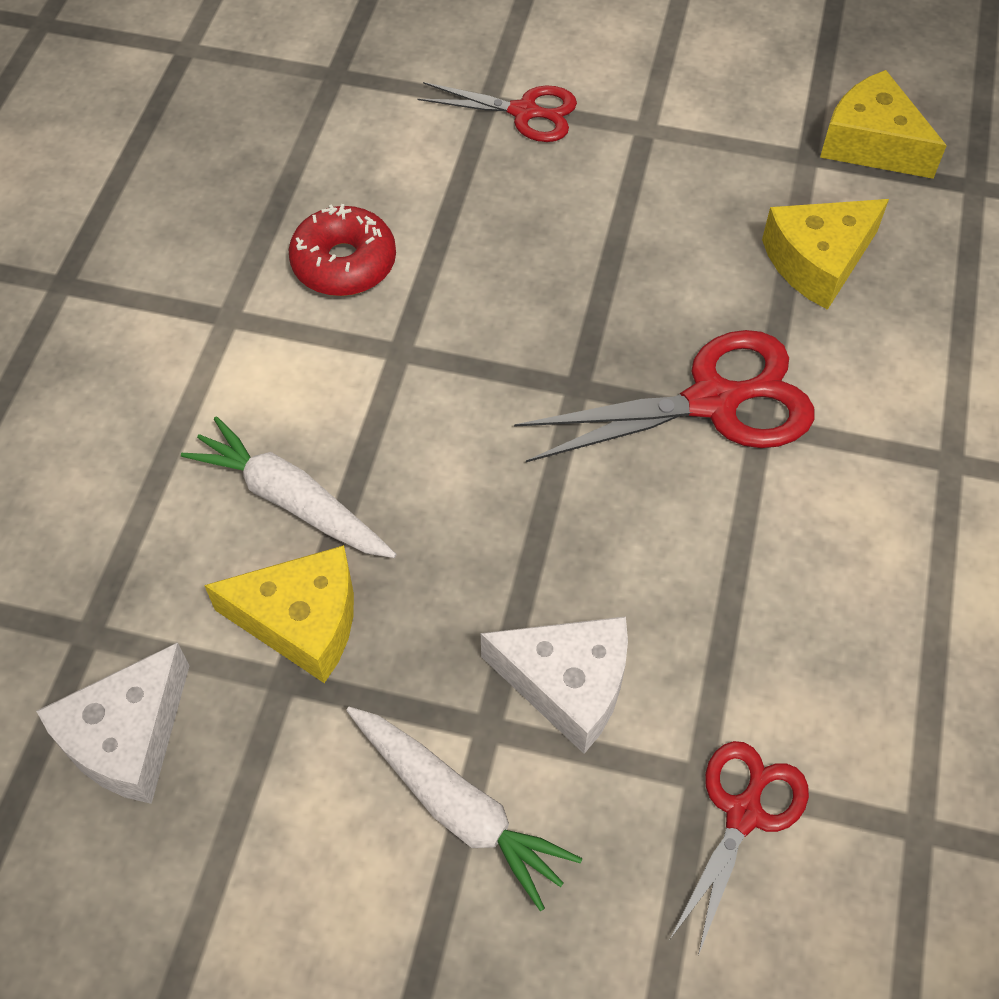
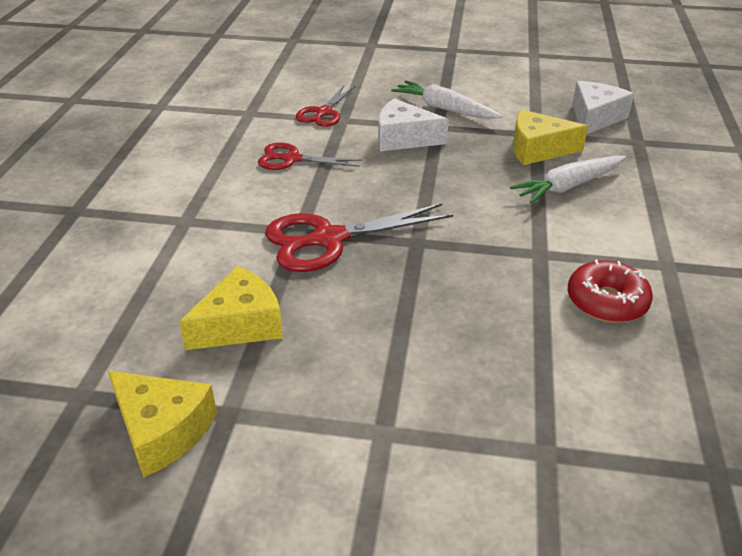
camera: 175 degrees right, 20 degrees down
white carrot [181,416,396,558] -> white carrot turned 120 degrees clockwise [510,156,626,204]
red scissors [417,82,577,142] -> red scissors moved to [258,143,362,170]

